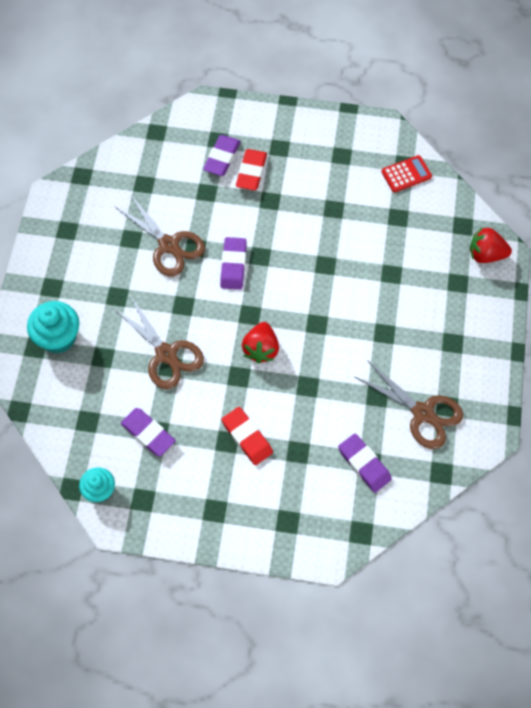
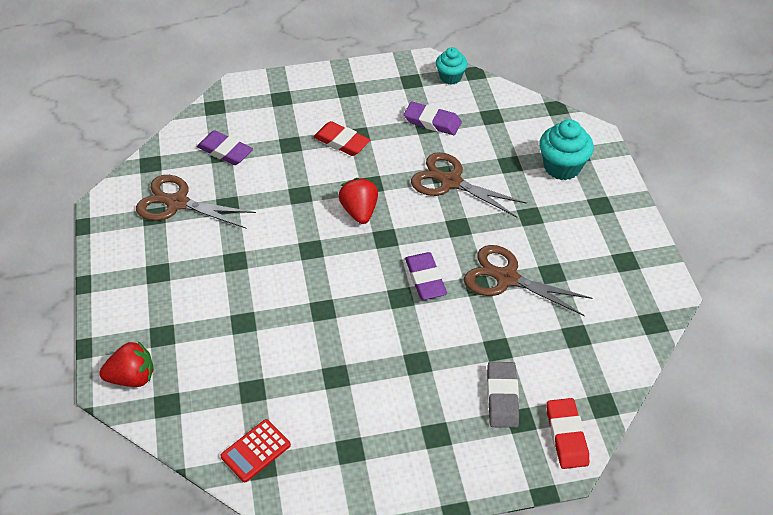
camera: 160 degrees right, 15 degrees down
purple eraser [203,135,241,176] -> grey eraser [487,362,519,428]
red eraser [236,149,267,190] -> red eraser moved to [547,398,589,469]

